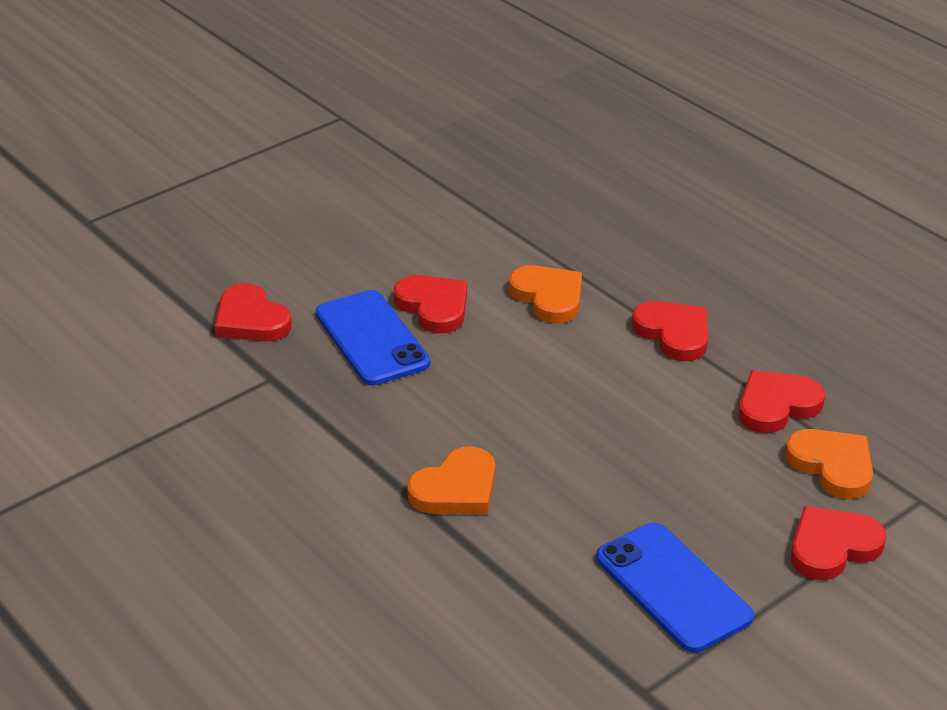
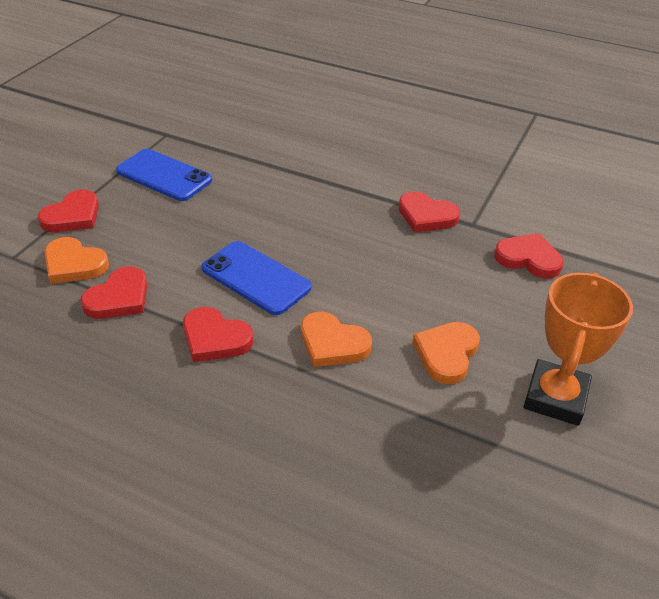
camera: 155 degrees right, 5 degrees up
blue phone [316,290,430,386] -> blue phone moved to [201,241,312,315]
red heart [394,275,467,333] -> red heart moved to [398,191,460,232]
orange heart [407,446,495,514] -> orange heart moved to [412,322,480,384]
none -> orange trophy [523,273,633,426]

